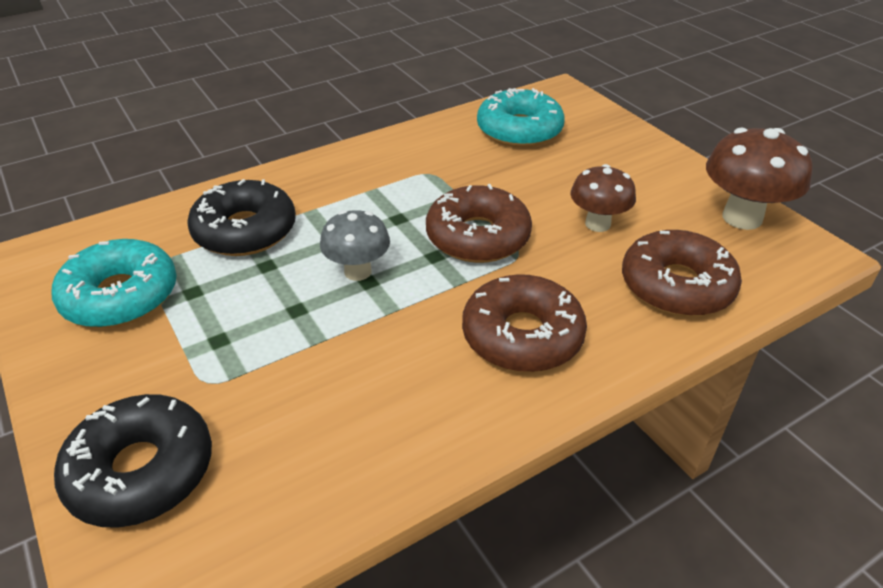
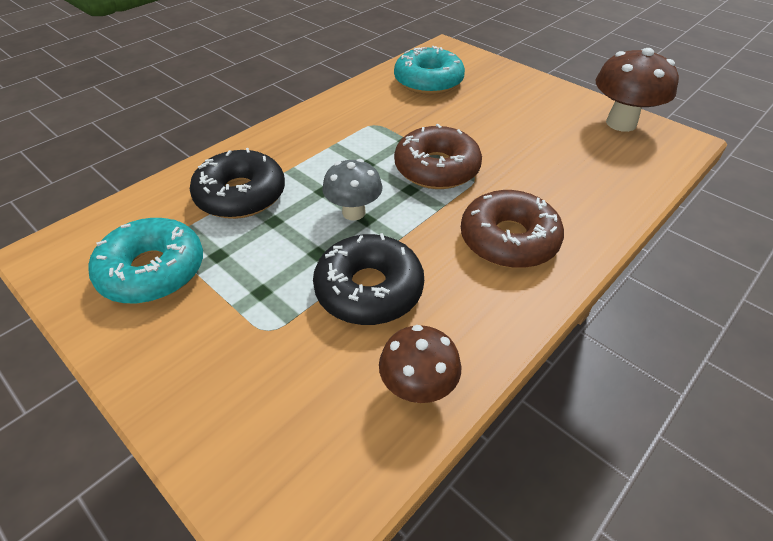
camera: 15 degrees left, 5 degrees up
black donut [54,394,212,528] -> black donut moved to [313,233,424,325]
brown mushroom [571,164,636,232] -> brown mushroom moved to [379,325,461,403]
brown donut [622,230,742,317] -> none

